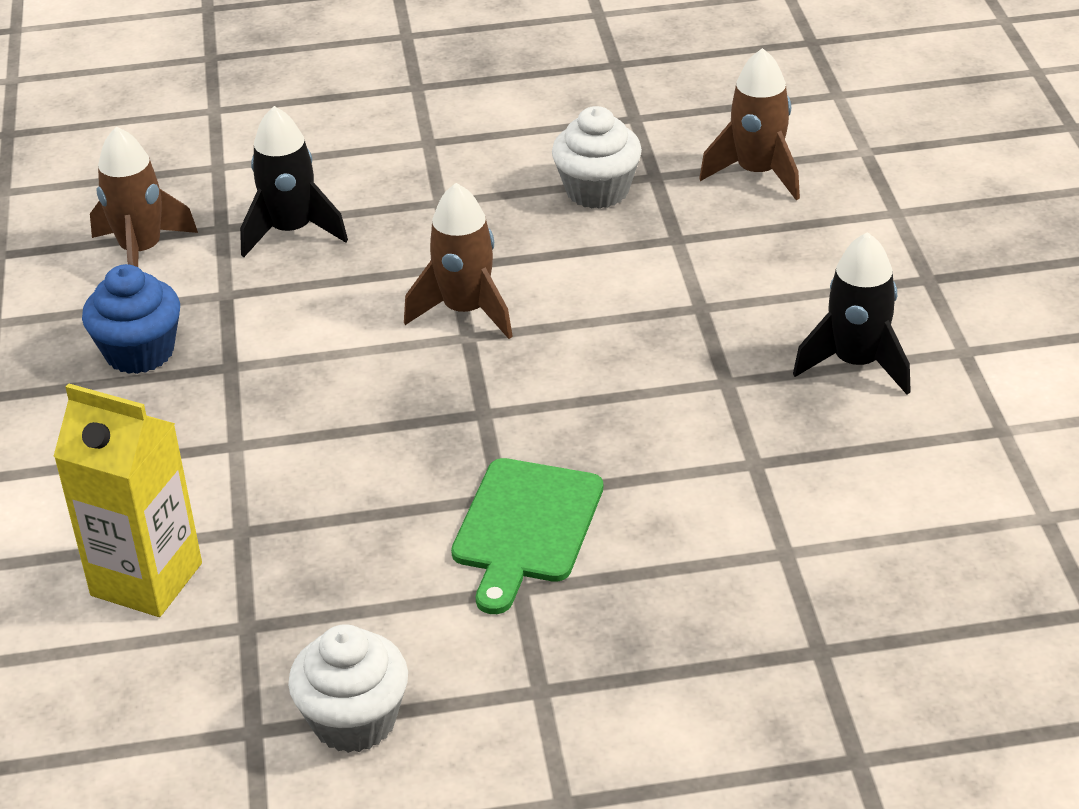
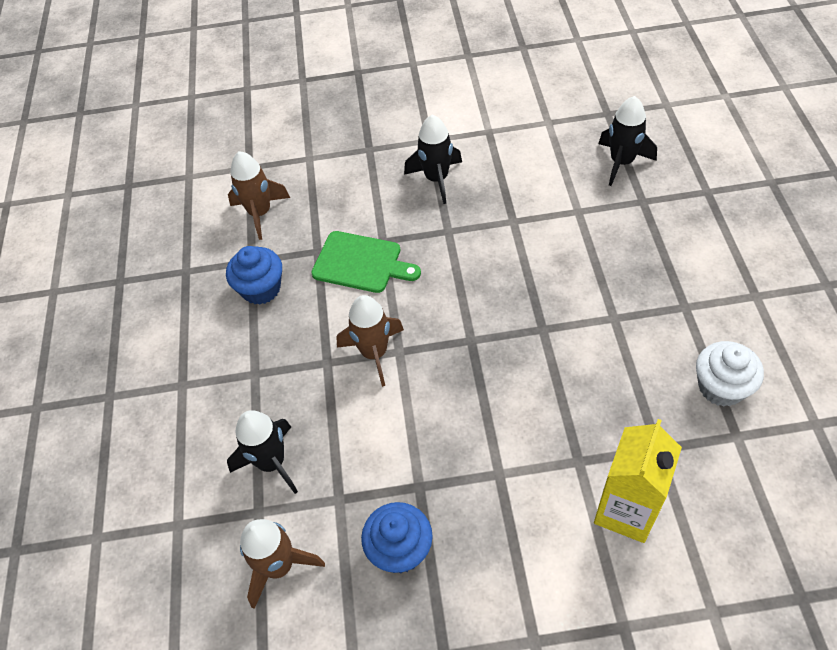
camera: 85 degrees left, 15 degrees up
green cutting board [451,458,603,614] -> green cutting board moved to [311,231,421,293]
white cupcake [552,106,642,209] -> blue cupcake [226,246,282,305]
none -> black rocket [598,96,657,186]

